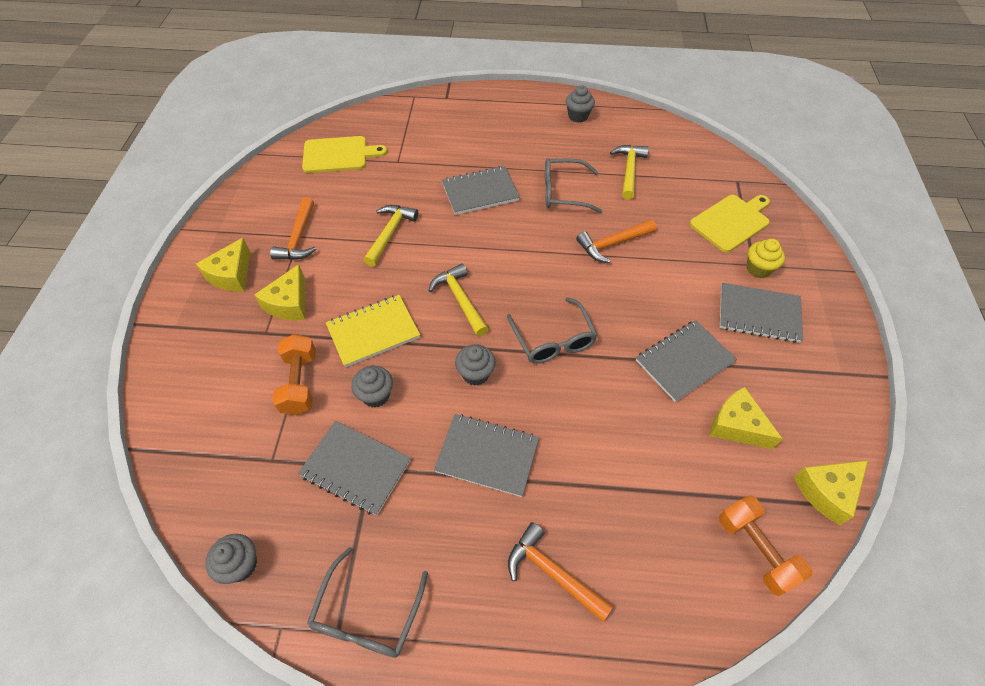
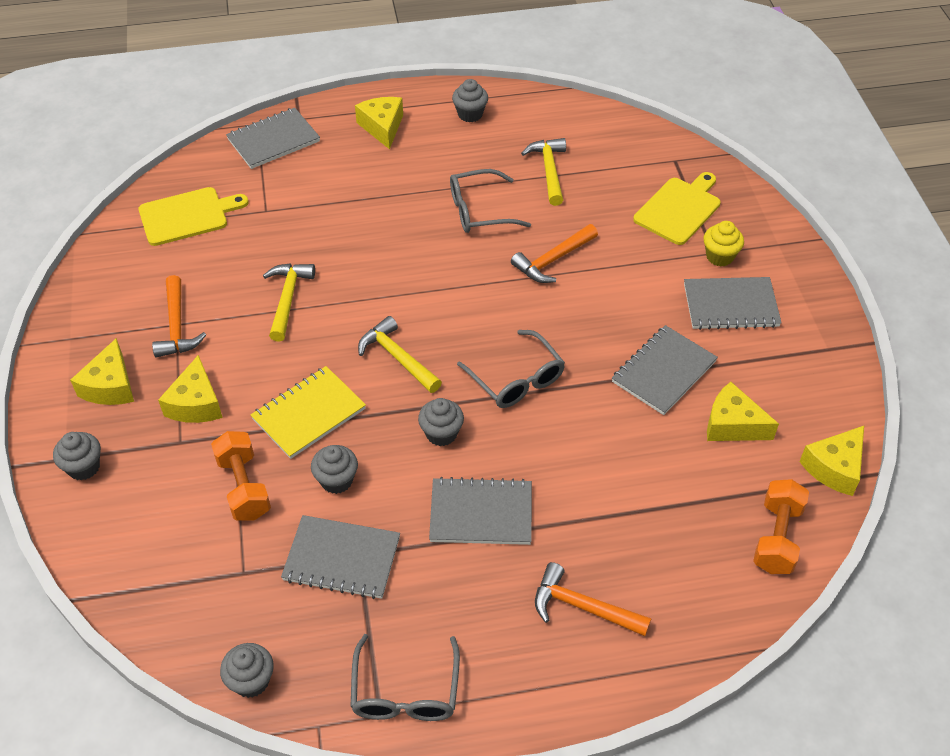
camera: 15 degrees left, 5 degrees down
grey notebook [442,166,520,215] -> grey notebook moved to [226,108,320,169]
orange dumbbell [719,495,812,596] -> orange dumbbell turned 60 degrees clockwise [753,479,809,574]
none -> grey cupcake [53,432,101,480]
none -> yellow cheese [355,97,403,149]

